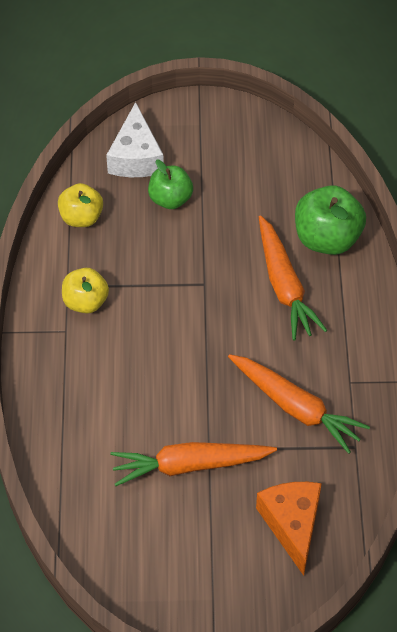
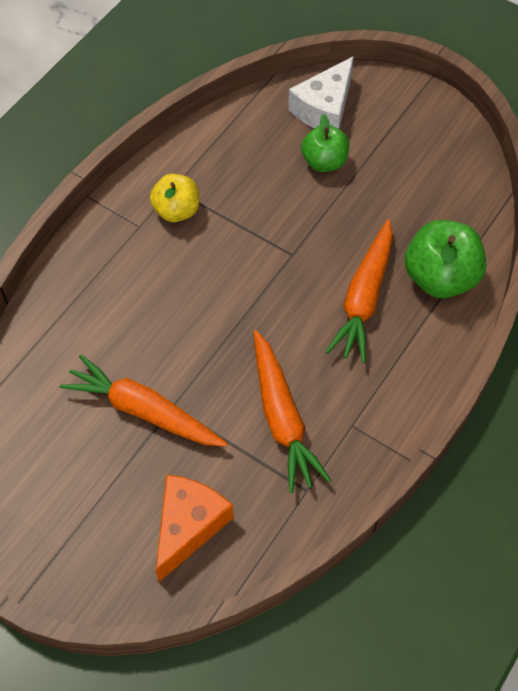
camera: 35 degrees right, 5 degrees up
yellow apple [58,183,103,227] -> none

